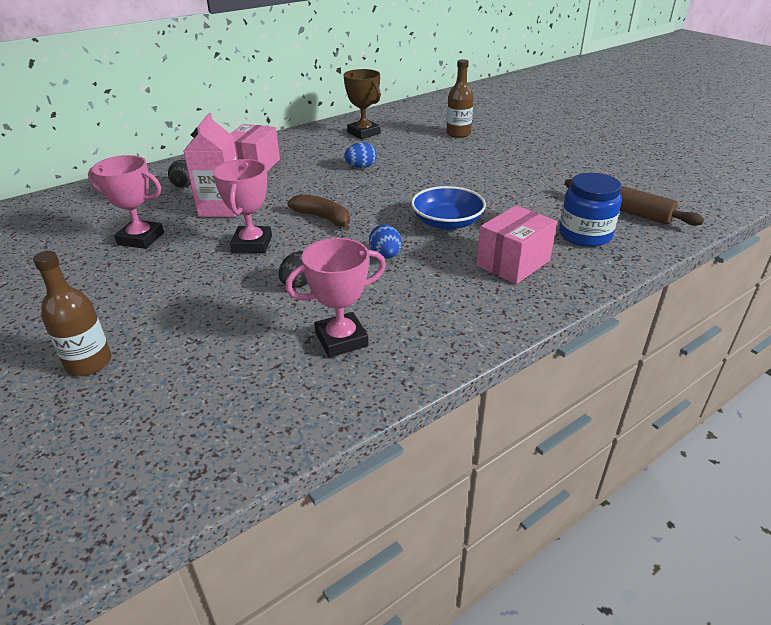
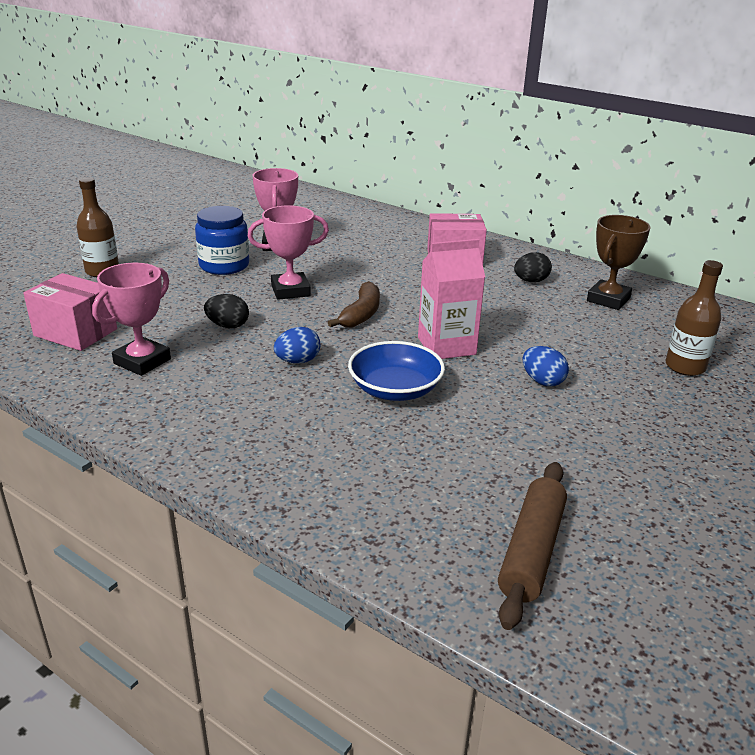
camera: 70 degrees right, 5 degrees down
black egg [168,160,191,188] -> black egg moved to [514,252,552,282]
pink carton [183,113,237,217] -> pink carton moved to [418,239,485,359]
pink trophy [285,238,386,357] -> pink trophy turned 75 degrees clockwise [92,263,171,376]
blue egg [344,142,377,168] -> blue egg moved to [522,346,569,386]
pink box [477,205,557,284] -> pink box moved to [23,273,117,351]
blue jar [559,173,622,247] -> blue jar moved to [195,206,249,275]

